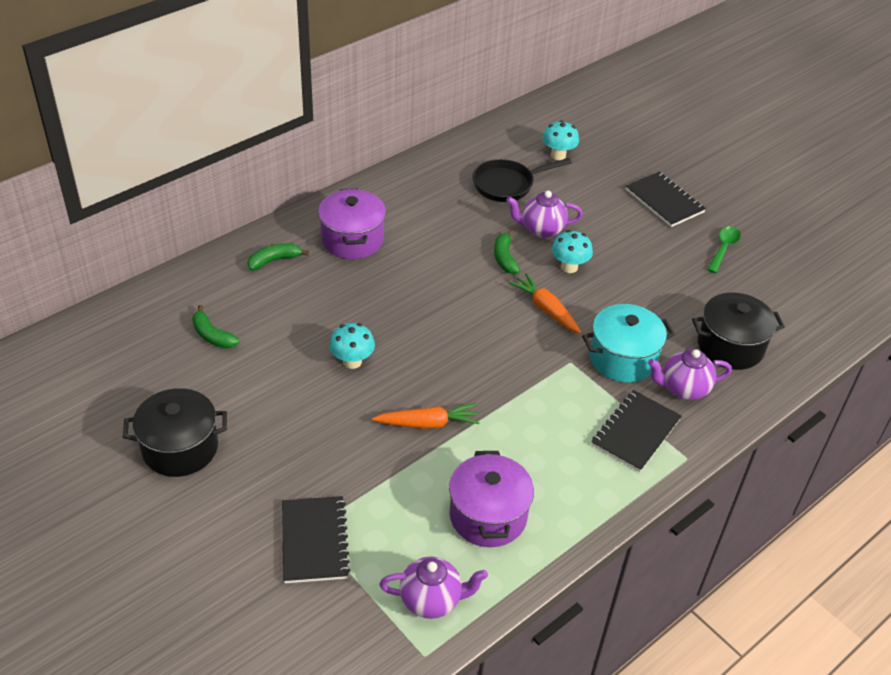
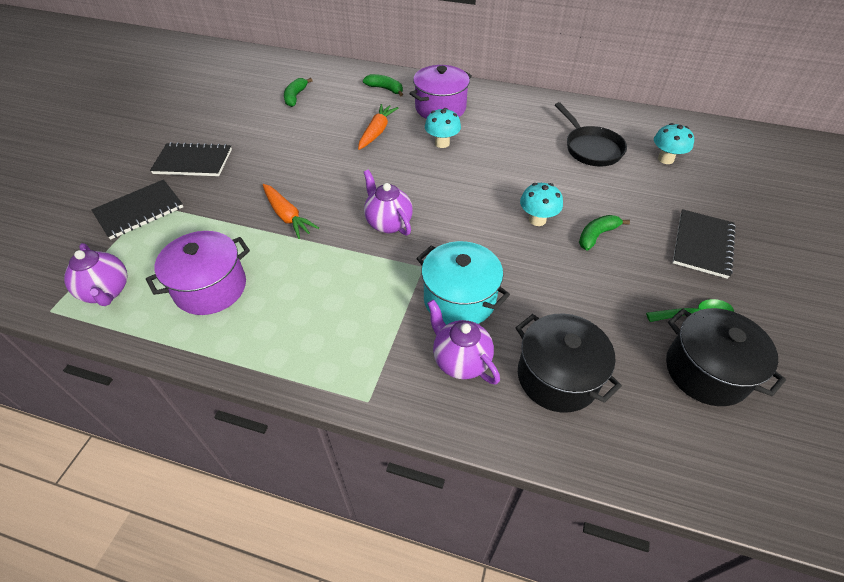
camera: 60 degrees right, 5 degrees up
black pot [123,388,227,477] -> black pot moved to [666,308,786,406]
turquoise mushroom [329,323,375,369] -> turquoise mushroom moved to [425,108,461,148]
black pan [473,158,572,202] -> black pan turned 150 degrees counterclockwise [555,102,627,166]
green banana [494,230,520,274] -> green banana moved to [579,215,630,251]
purple teapot [506,191,583,238] -> purple teapot moved to [364,169,413,236]
orange carrot [509,273,581,334] -> orange carrot moved to [358,104,398,150]
black notebook [591,390,682,472] -> black notebook moved to [150,142,232,176]

